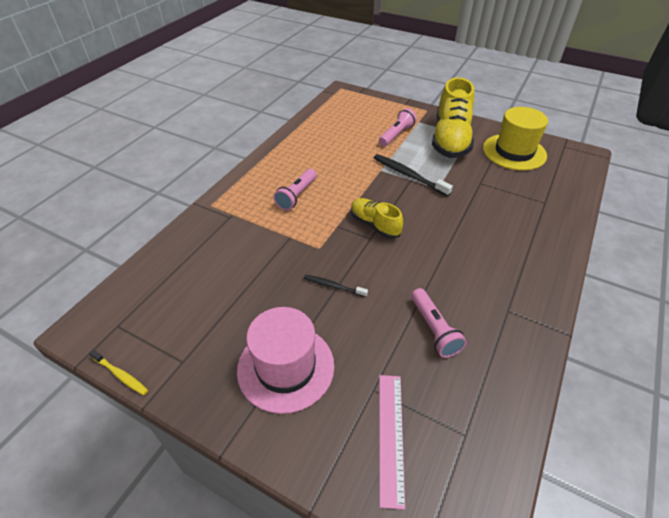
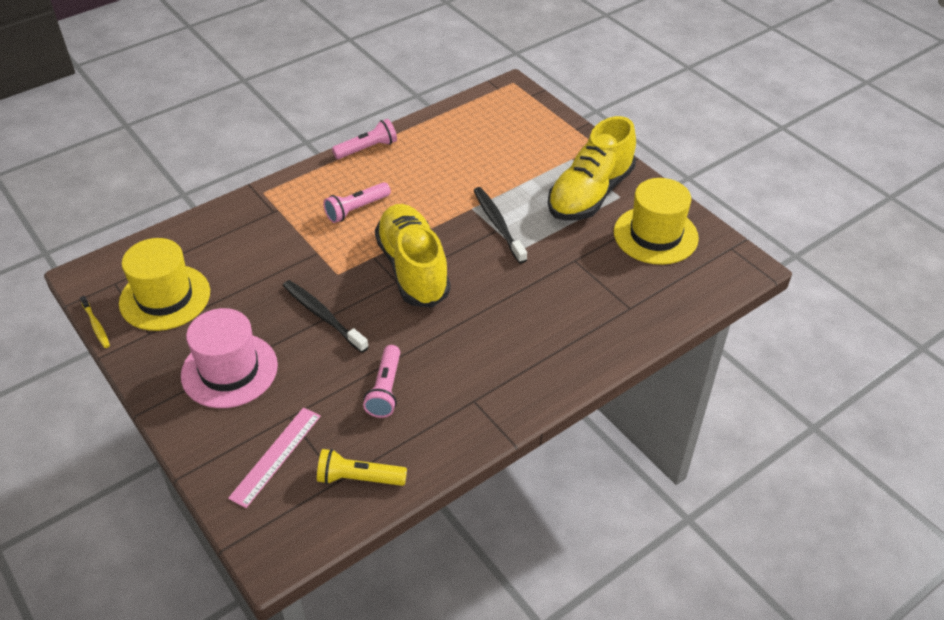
camera: 25 degrees right, 0 degrees up
black toothbrush [304,275,368,297] -> black toothbrush [283,280,369,353], size x1.73
yellow shoe [351,198,403,239] -> yellow shoe [375,204,451,308], size x1.84
pink flashlight [379,108,417,146] -> pink flashlight moved to [332,119,397,159]
none -> yellow hat [119,238,210,331]
none -> yellow flashlight [317,449,407,486]

